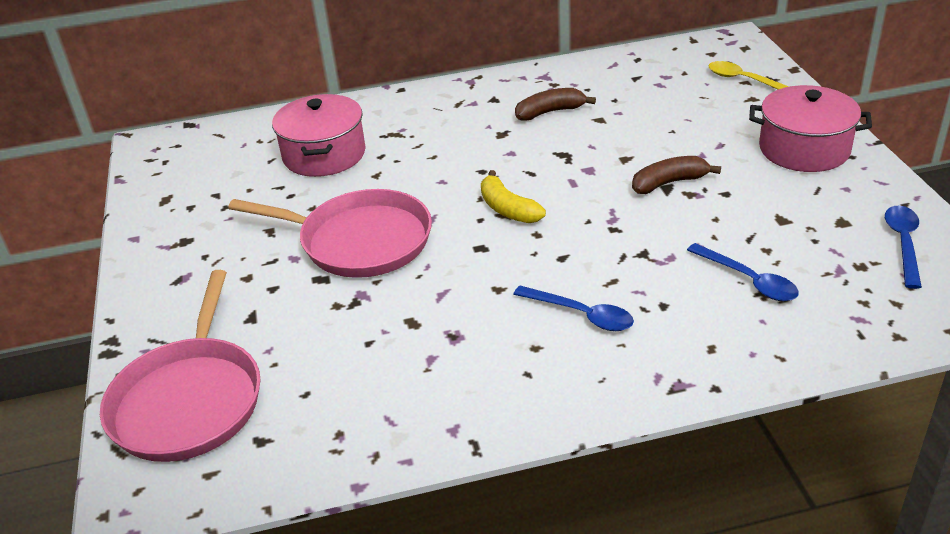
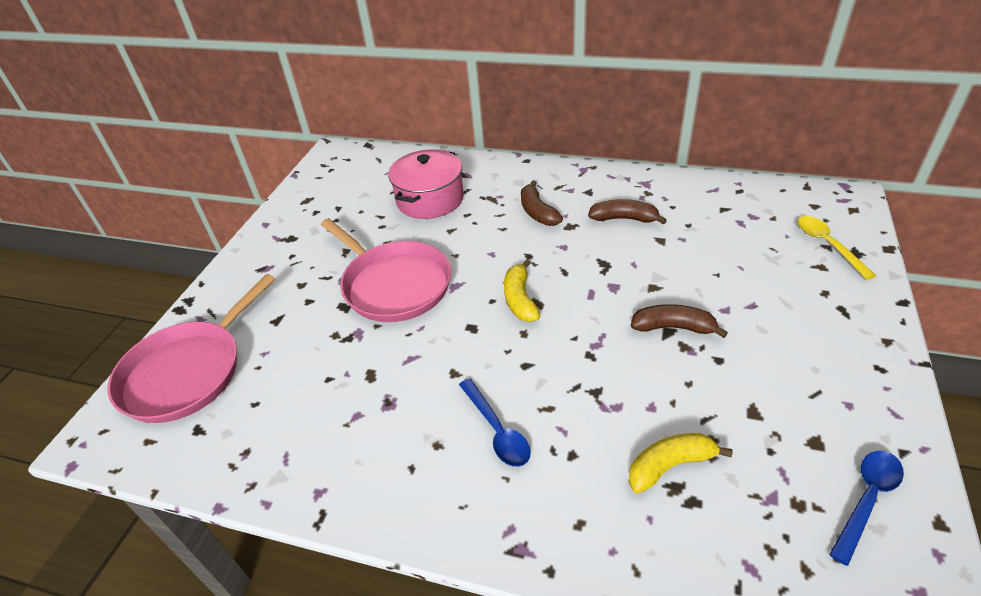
camera: 30 degrees right, 5 degrees up
blue spoon [687,243,799,301] -> yellow banana [629,433,733,494]
pink pot [749,85,872,172] -> none
none -> brown banana [521,180,563,226]

